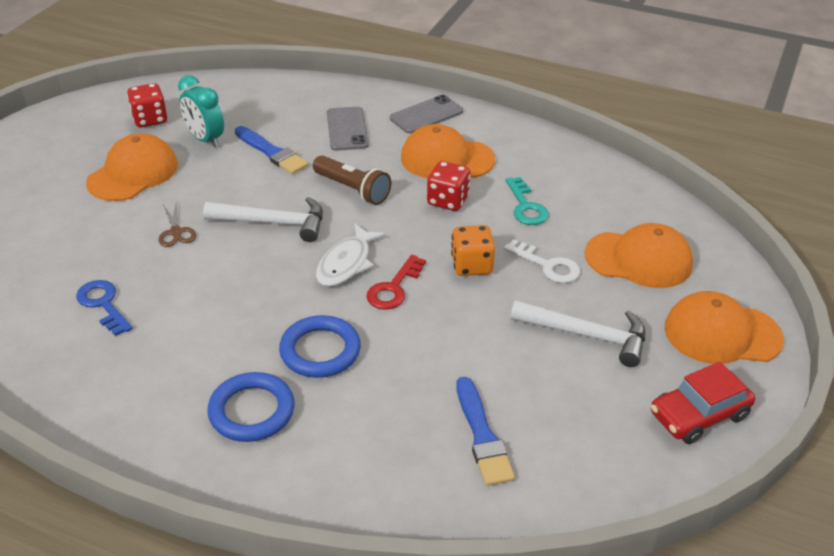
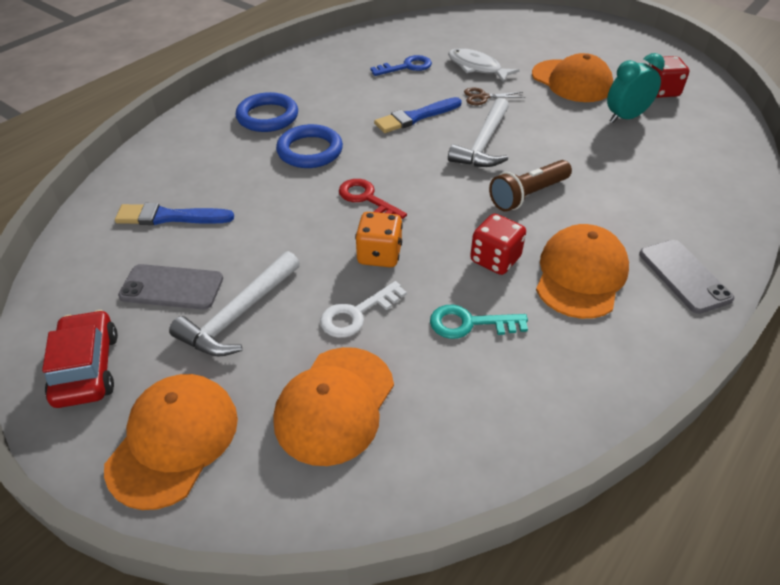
camera: 105 degrees right, 5 degrees up
blue brush [235,126,308,174] -> blue brush moved to [374,97,462,133]
white fish [316,223,386,287] -> white fish moved to [448,48,520,83]
grey phone [327,107,369,151] -> grey phone moved to [118,264,223,310]

